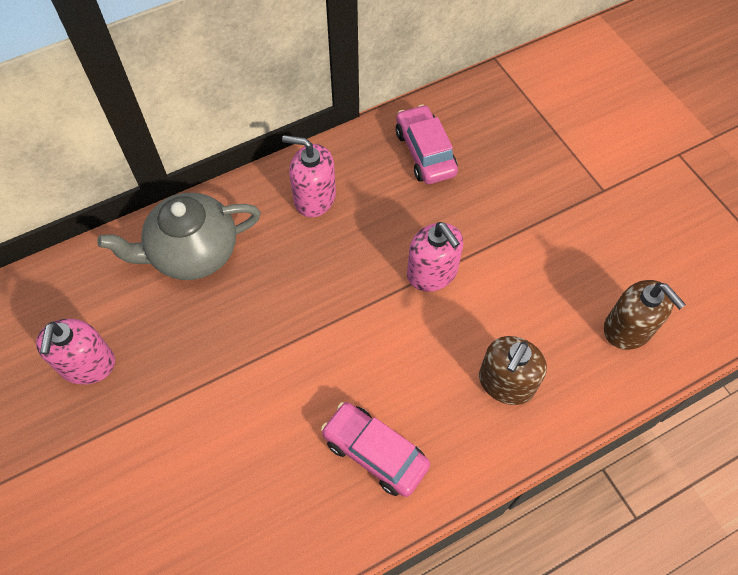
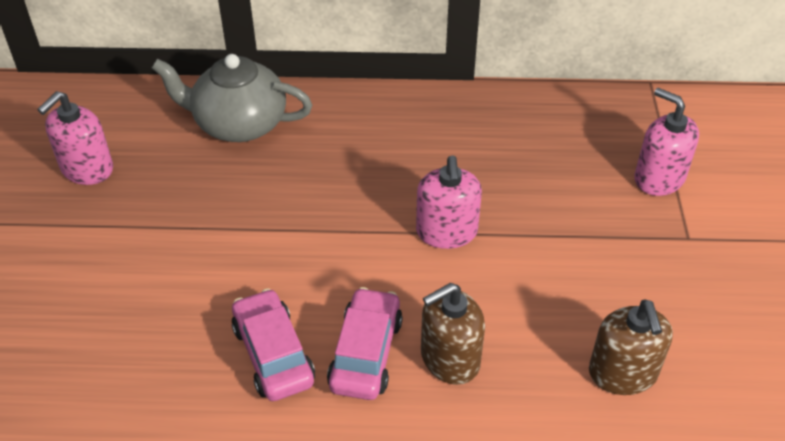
camera: 30 degrees right, 15 degrees down
pink soap dispenser [282,135,336,217] -> pink soap dispenser moved to [634,88,699,196]
pink car [396,104,458,184] -> pink car moved to [327,287,403,400]

